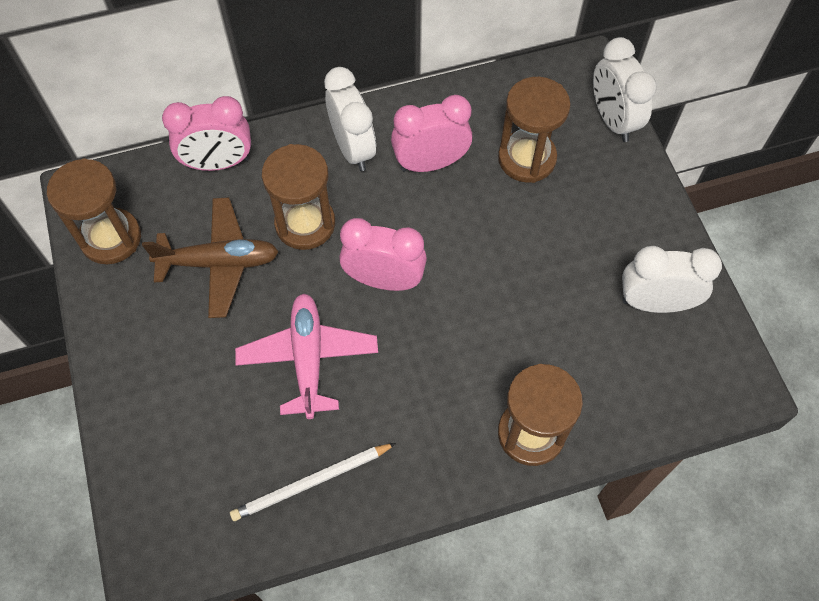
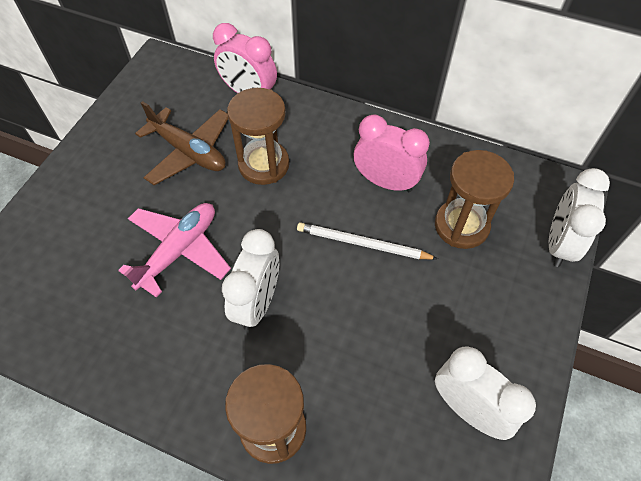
camera: 40 degrees right, 5 degrees down
brown hourglass [47,158,141,264] -> none
white pencil [230,443,396,521] -> white pencil moved to [297,222,438,260]
white clock [324,67,376,171] -> white clock moved to [222,229,279,330]
pink clock [339,218,427,291] -> none

